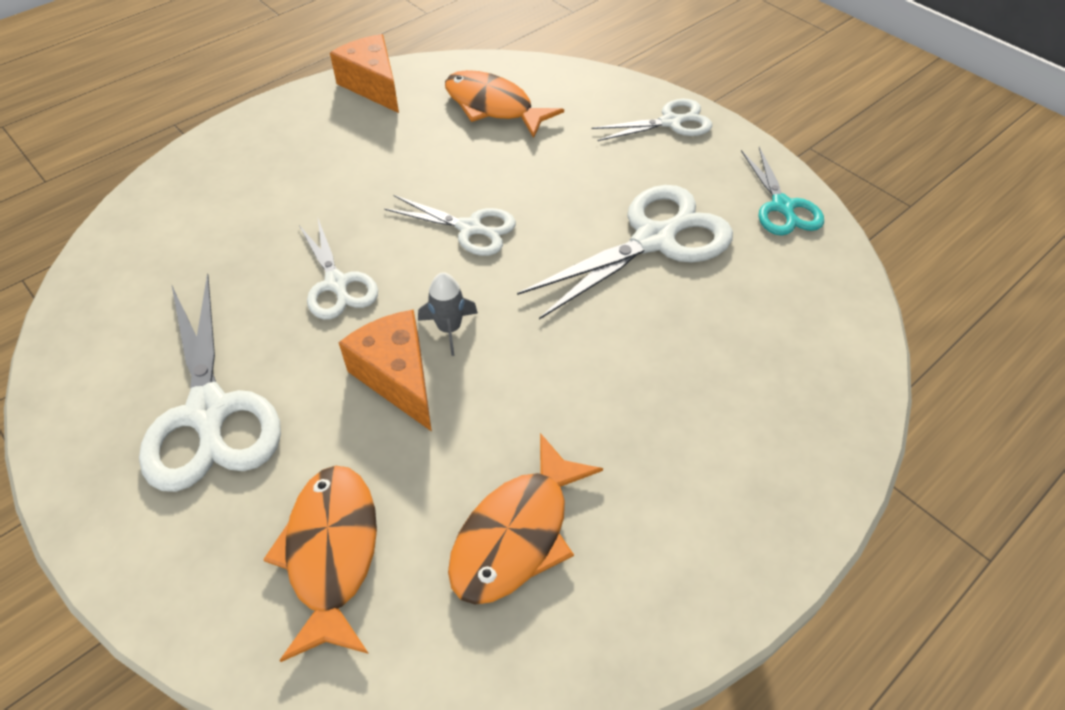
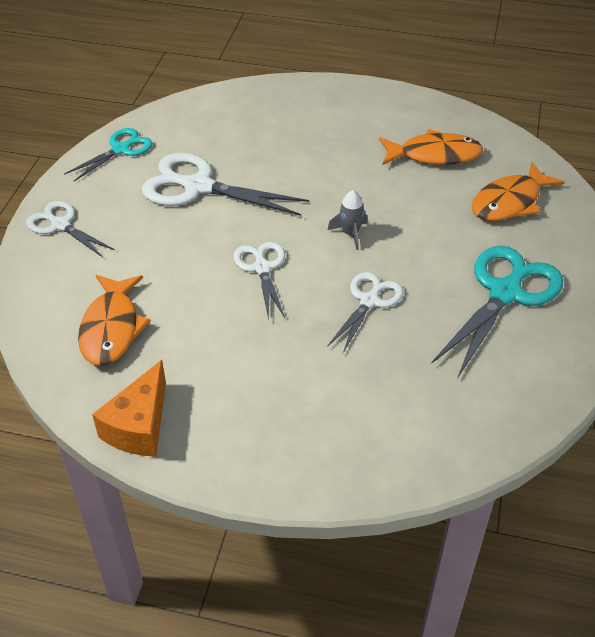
camera: 125 degrees left, 5 degrees down
white scissors [139,273,281,492] -> turquoise scissors [431,246,563,378]
orange cheese [338,309,432,432] -> none

